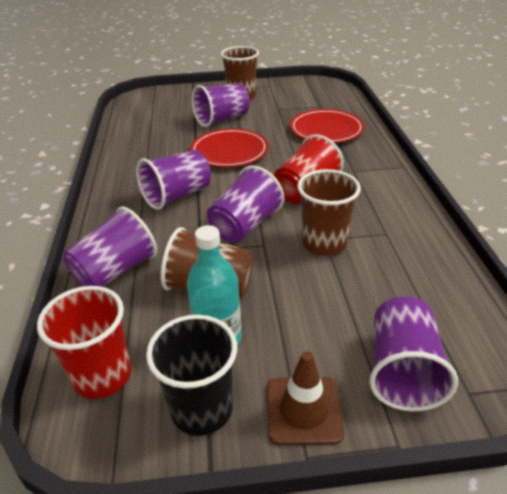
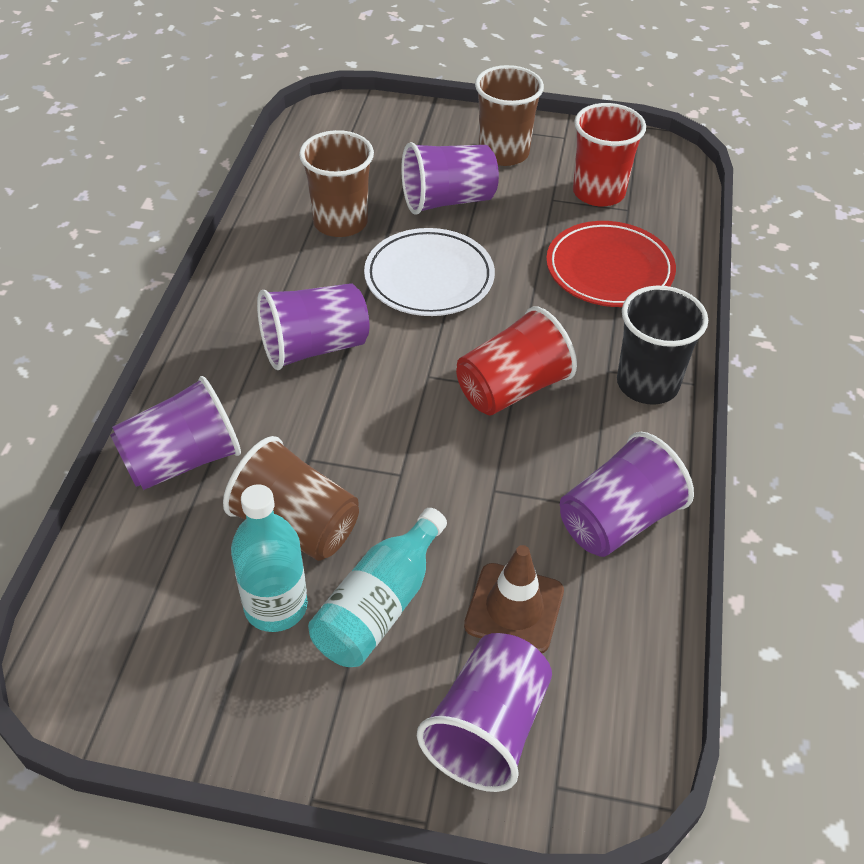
camera: 15 degrees right, 10 degrees up
red cup [37,286,132,399] -> red cup moved to [573,103,646,206]
black cup [146,315,237,436] -> black cup moved to [617,286,708,405]
red plate [190,128,269,167] -> white plate [364,228,495,316]
purple cup [207,165,284,243] -> purple cup moved to [560,432,694,557]
brown traffic cone [267,351,344,445] -> brown traffic cone moved to [464,545,564,653]
brown cup [297,169,361,256] -> brown cup moved to [299,130,374,237]
none -> turquoise bottle [308,508,447,667]

